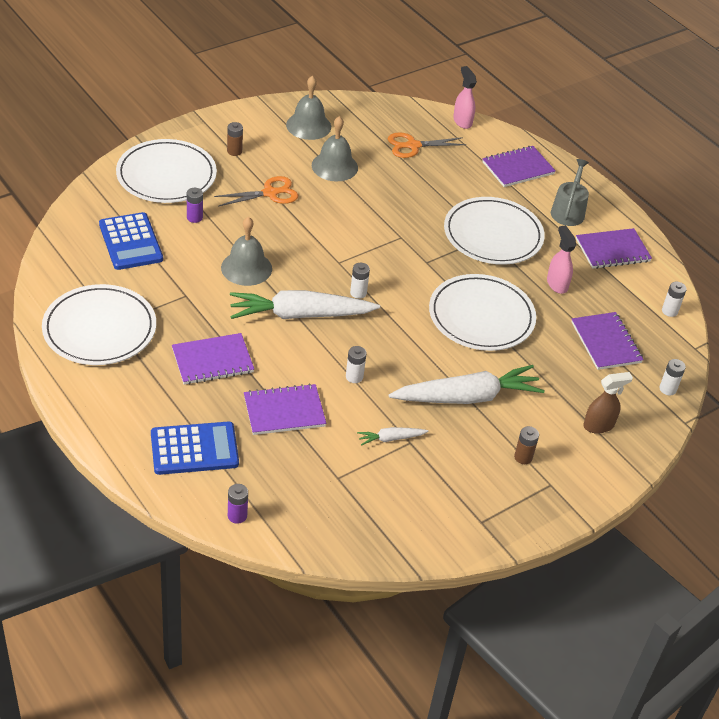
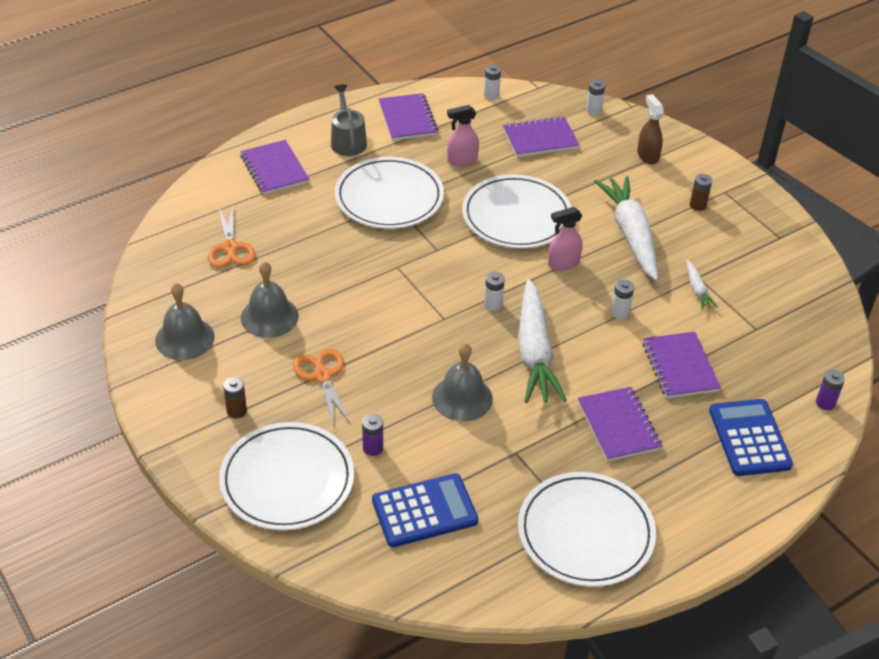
camera: 85 degrees left, 0 degrees up
pink spray bottle [453,66,477,129] -> pink spray bottle moved to [548,207,582,271]
grey watering can [551,159,589,226] -> grey watering can turned 60 degrees clockwise [331,84,367,156]

